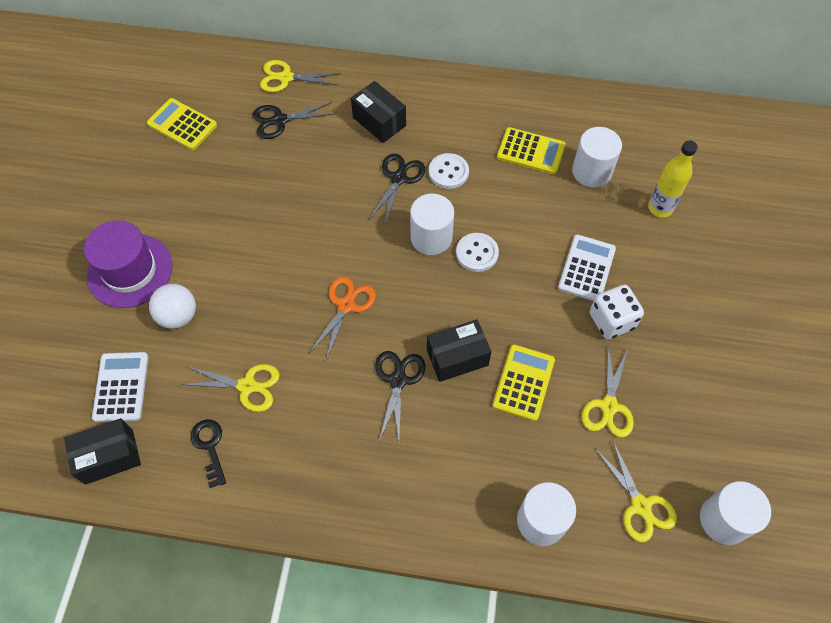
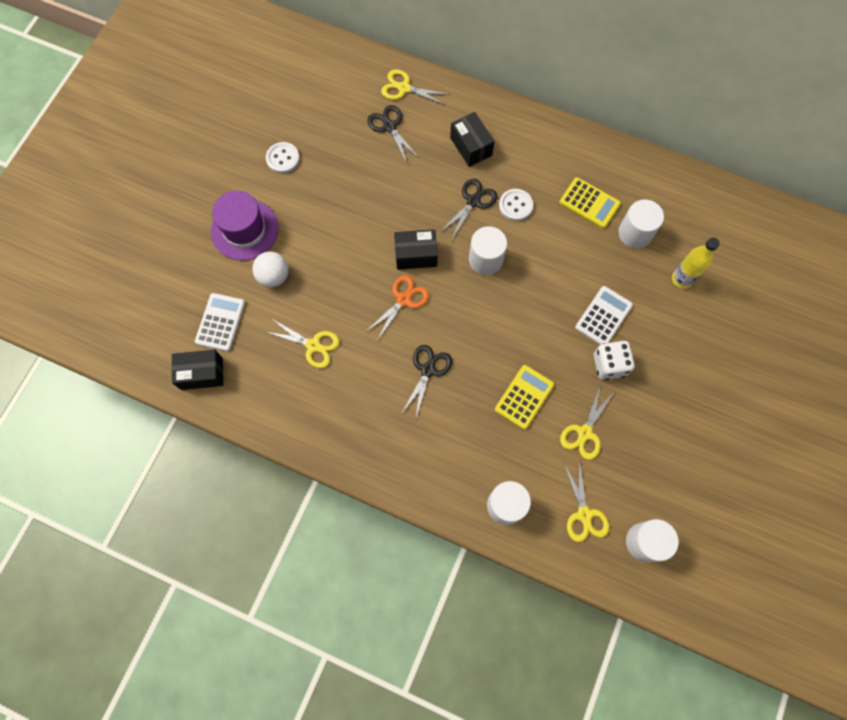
camera: 15 degrees right, 10 degrees up
yellow calculator [147,98,217,150] -> none
black key [191,419,226,488] -> none
black scissors [253,102,336,139] -> black scissors turned 60 degrees clockwise [367,105,419,163]
black box [427,320,491,382] -> black box moved to [394,229,438,270]
white button [456,233,499,272] -> white button moved to [266,142,300,173]

